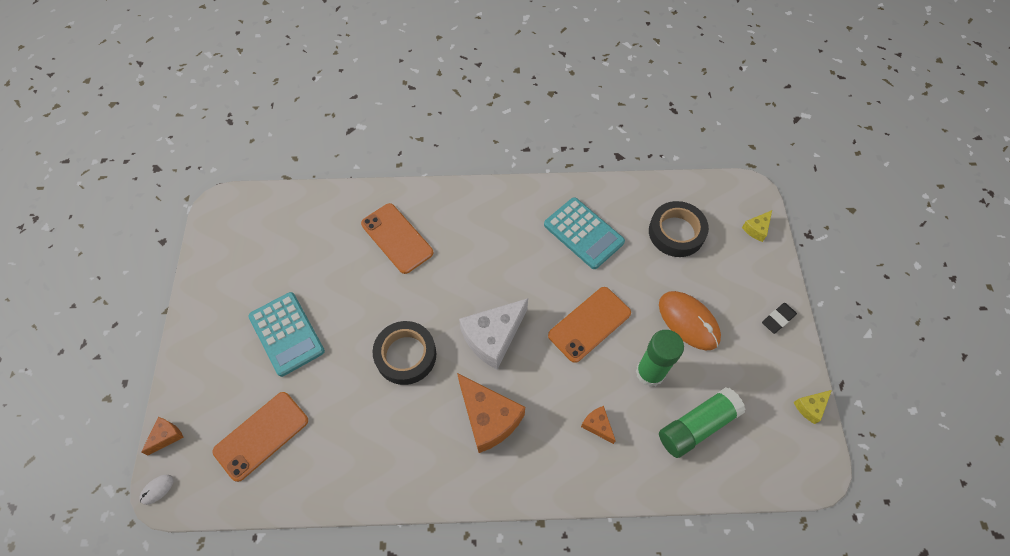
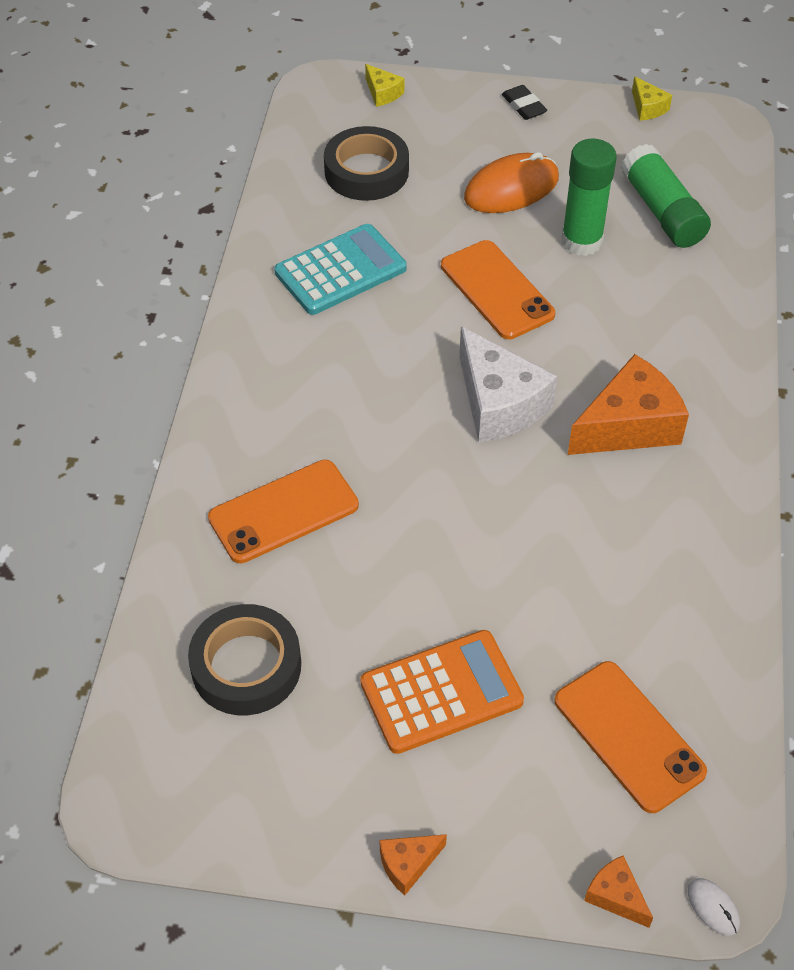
camera: 80 degrees left, 10 degrees down
turquoise calculator [248,292,325,377] -> orange calculator [361,630,524,754]
black tape [372,321,436,385] -> black tape moved to [188,604,301,715]
orange cheese [581,406,616,444] -> orange cheese moved to [380,834,447,895]

